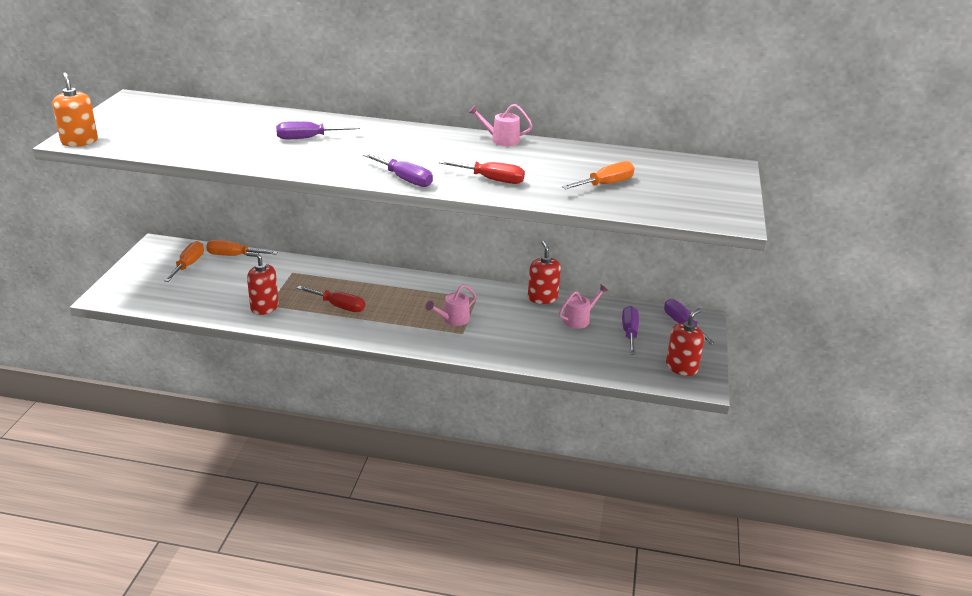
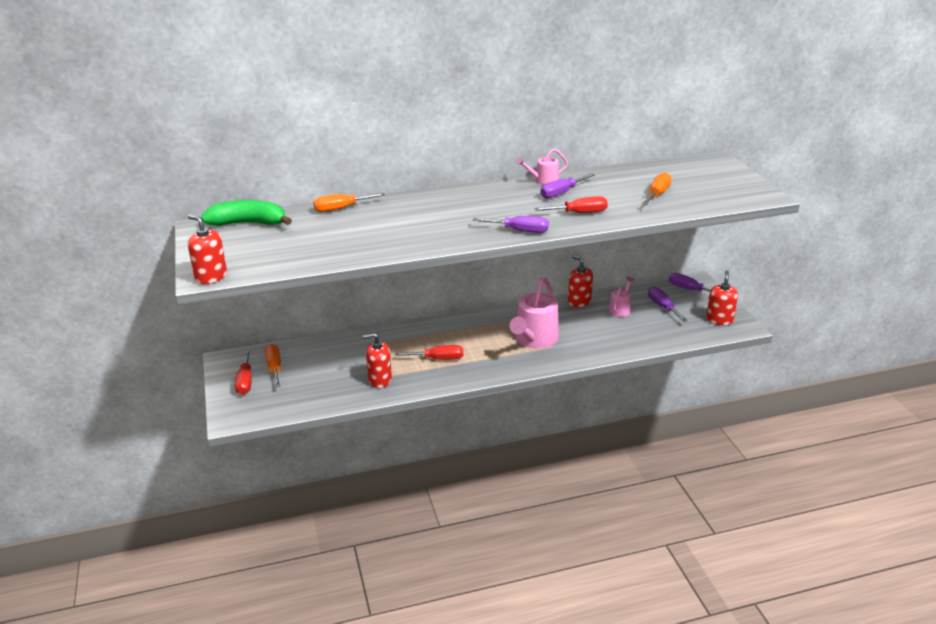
camera: 25 degrees left, 0 degrees up
orange soap dispenser [53,72,98,147] -> red soap dispenser [188,215,227,284]
orange screwdriver [206,240,277,256] -> orange screwdriver moved to [313,193,385,212]
purple screwdriver [276,121,360,139] -> purple screwdriver moved to [540,173,595,199]
pink watering can [426,285,476,326] -> pink watering can [510,277,559,349], size x1.94
none -> green banana [201,200,292,226]
none -> red screwdriver [235,350,252,395]

